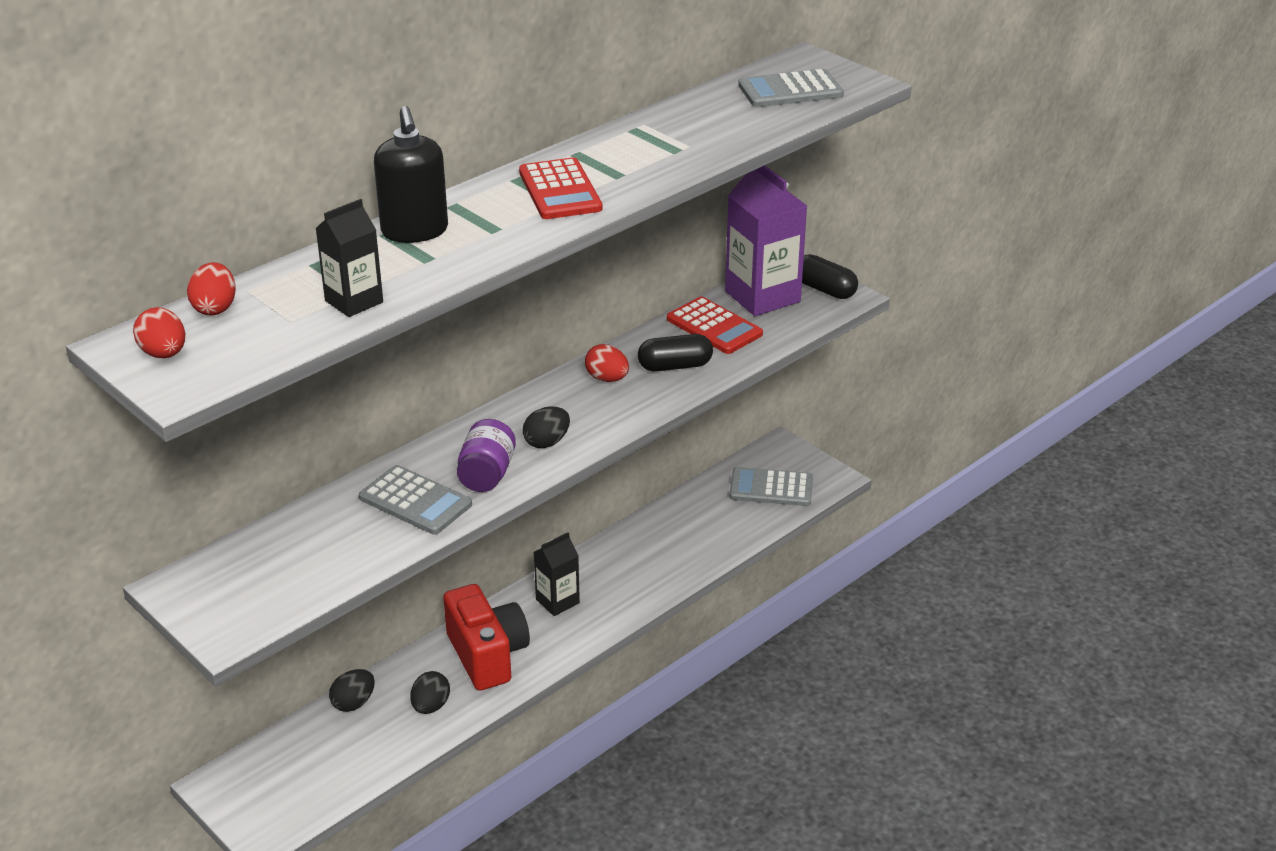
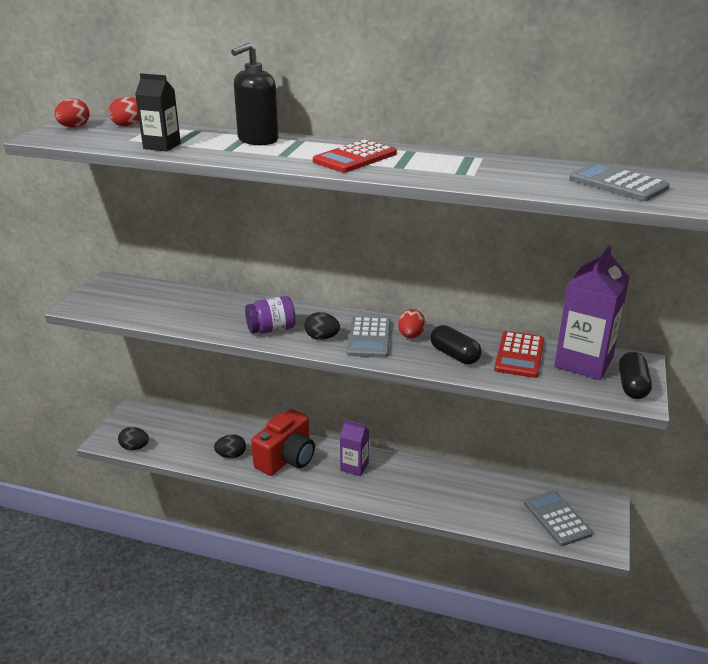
camera: 60 degrees right, 5 degrees down
black egg [329,669,375,712] -> black egg moved to [118,427,149,450]
grey calculator [359,465,472,535] -> grey calculator moved to [346,316,391,358]
black carton [534,532,580,616] -> purple carton [340,419,369,476]

